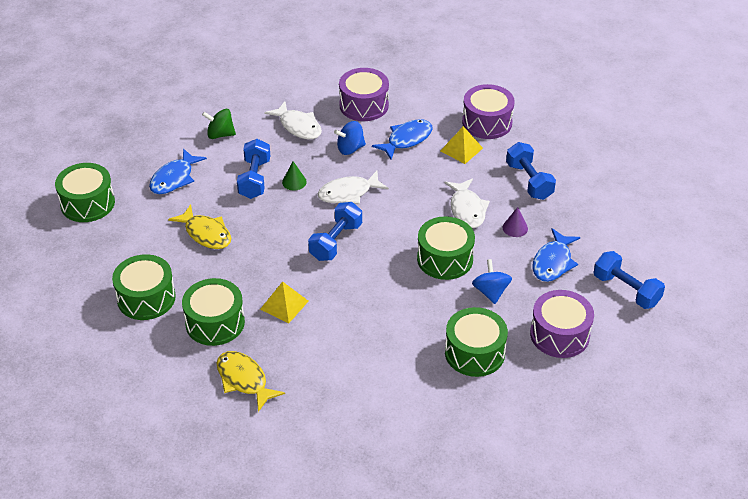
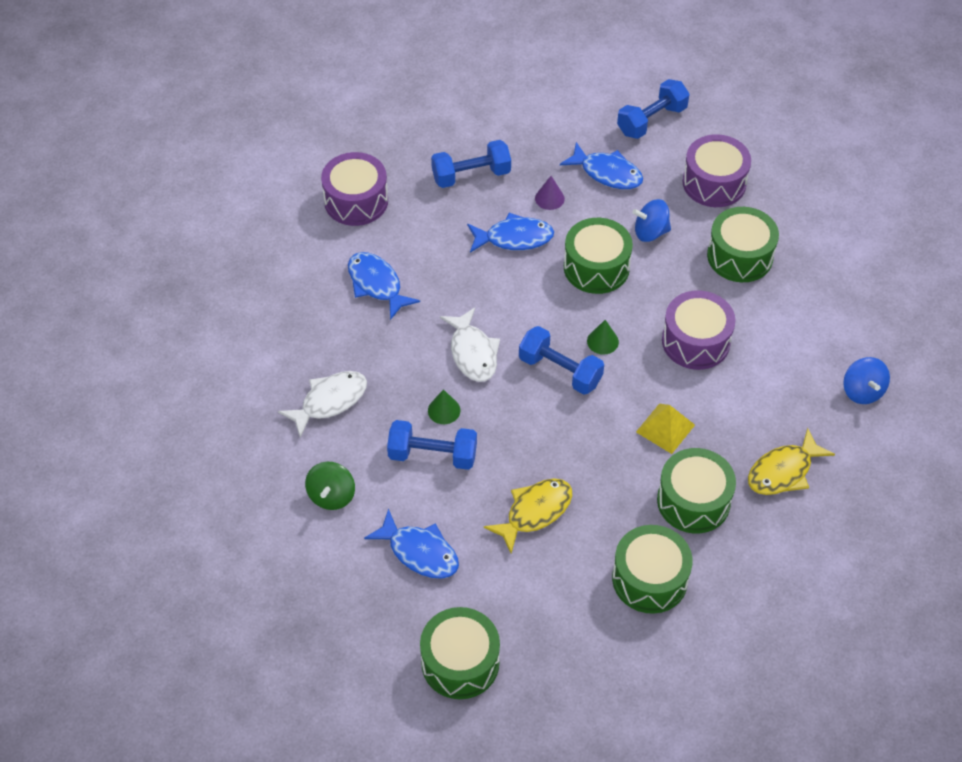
camera: 85 degrees left, 10 degrees up
blue spinning top [334,121,366,155] -> blue spinning top moved to [844,357,890,404]
purple drum [339,68,389,121] -> purple drum moved to [662,291,736,370]
yellow pyramid [441,126,483,164] -> none
white fish [444,179,490,228] -> blue fish [467,213,554,253]
none -> green cone [587,320,619,355]

